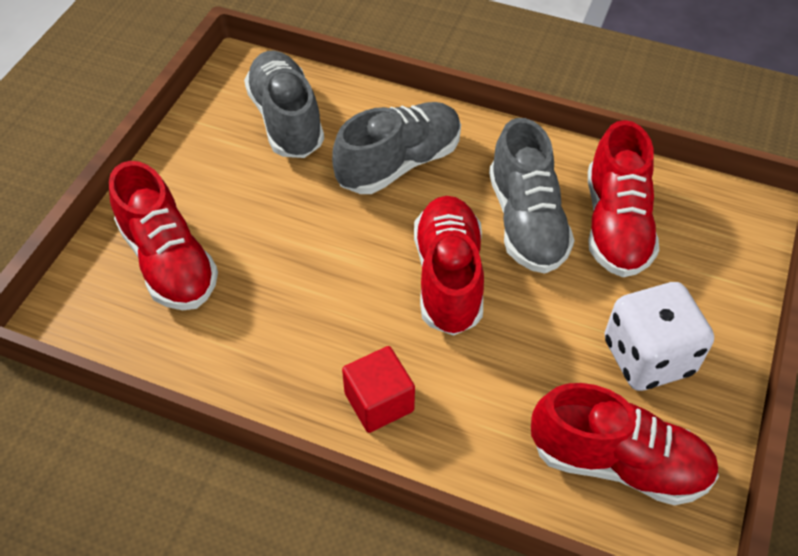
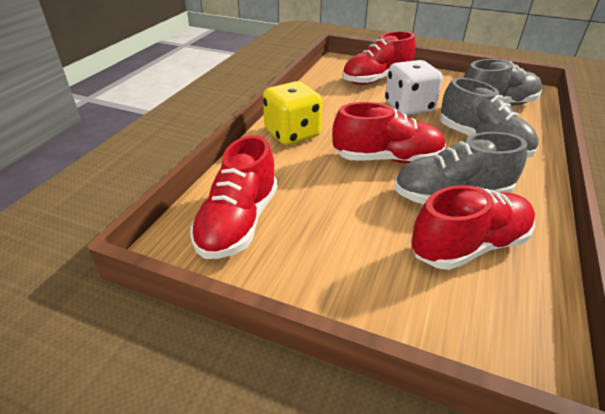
camera: 90 degrees right, 15 degrees down
red cube [342,346,415,433] -> yellow dice [263,81,322,145]
red shoe [588,120,659,277] -> red shoe turned 150 degrees clockwise [411,185,535,270]
white dice [604,282,714,391] -> white dice moved to [385,60,443,115]

